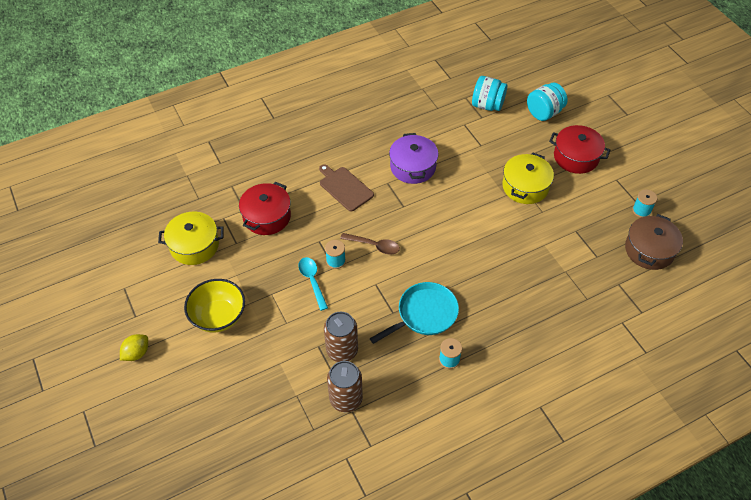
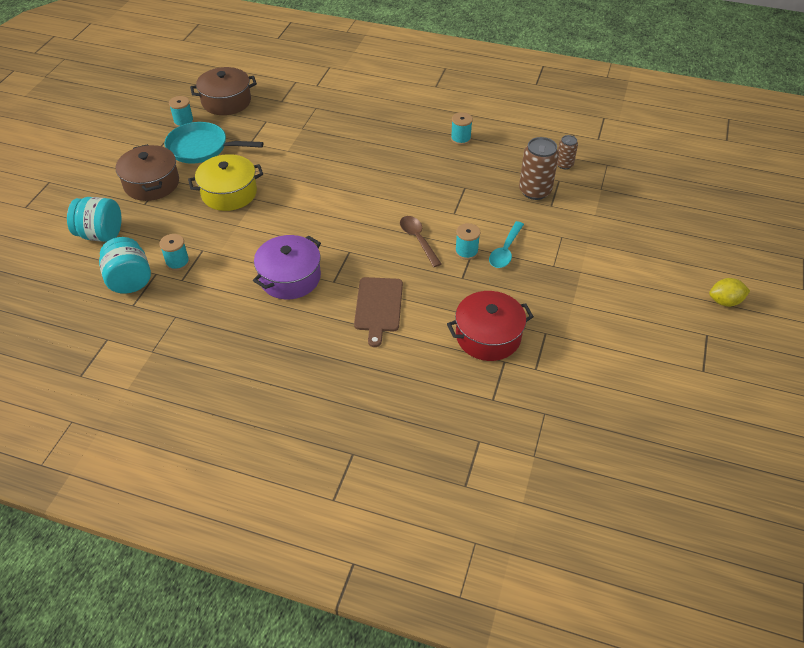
camera: 135 degrees left, 5 degrees down
yellow pot [158,212,224,265] -> none
yellow bowl [184,279,245,332] -> none
brown can [327,361,363,412] -> brown can [557,135,578,169], size x0.57
turquoise pan [370,282,459,344] -> turquoise pan moved to [164,122,264,164]
red pot [549,125,610,174] -> brown pot [116,144,179,201]
none -> turquoise spool [159,234,190,271]

